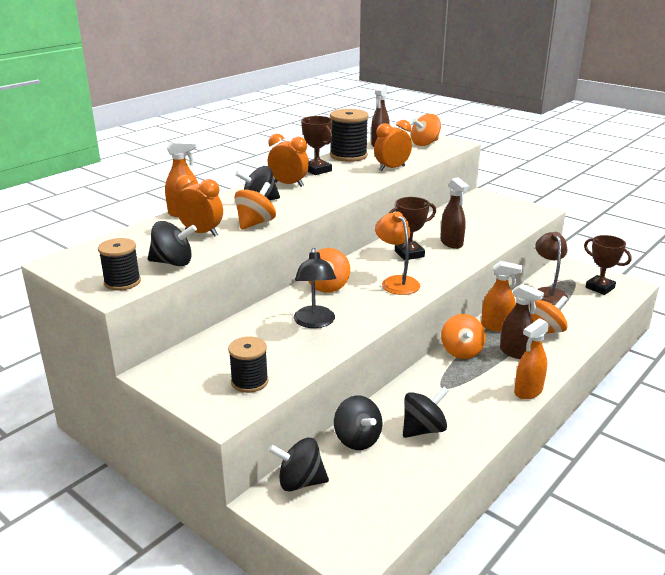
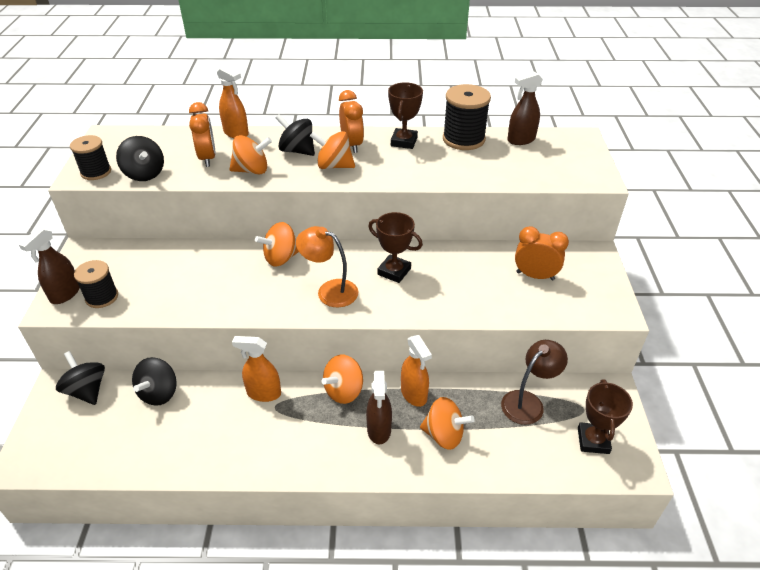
camera: 50 degrees right, 15 degrees up
black lamp [294,248,336,328] -> none
orange clock [374,120,412,171] -> orange clock moved to [515,226,569,280]
orange lamp [375,212,420,295] -> orange lamp turned 90 degrees counterclockwise [296,226,359,307]
black spinning top [403,387,449,438] -> none
orange spinning top [411,114,441,146] -> orange spinning top moved to [310,131,355,169]
brown spray bottle [441,177,470,249] -> brown spray bottle moved to [19,228,80,304]
orange spray bottle [514,318,550,399] -> orange spray bottle moved to [232,336,281,402]

